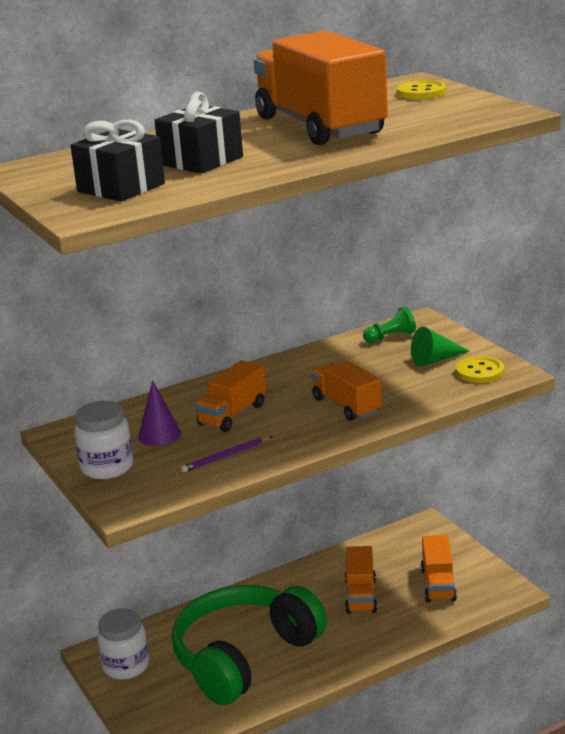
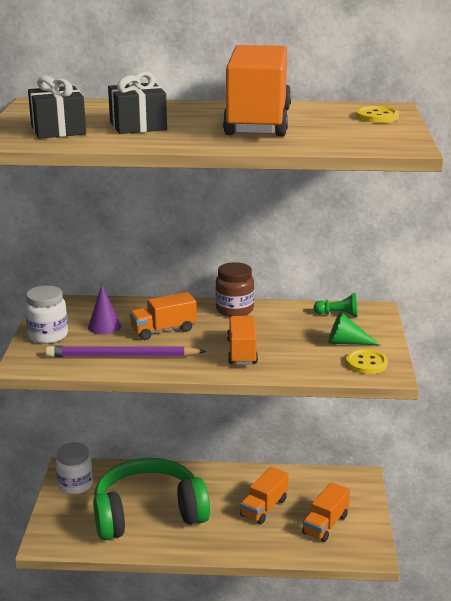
camera: 30 degrees right, 0 degrees up
purple pencil [181,436,272,472] -> purple pencil [45,346,206,357], size x1.95
none -> brown jar [215,262,254,317]

